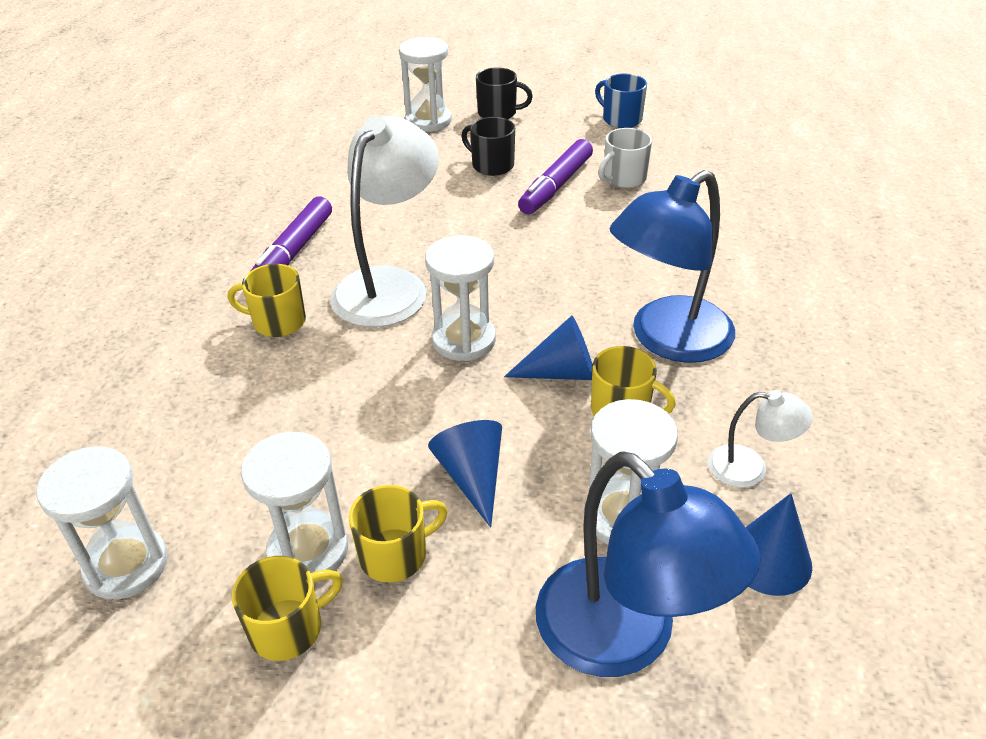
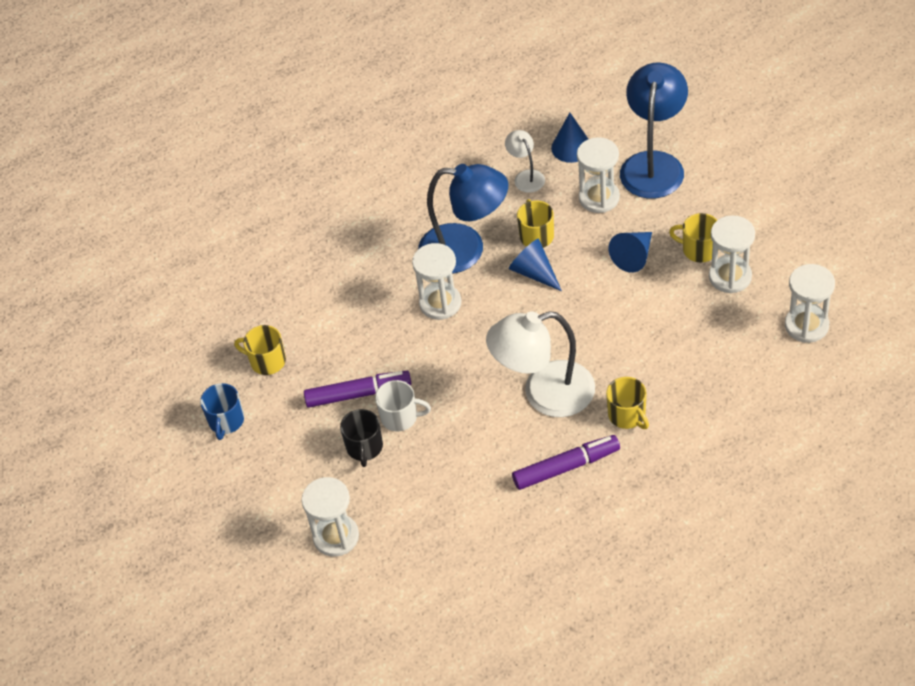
camera: 125 degrees left, 10 degrees up
yellow mug [232,556,343,661] -> yellow mug moved to [234,325,286,375]
white hourglass [425,235,496,361] -> white hourglass moved to [412,243,461,320]
black mug [476,68,533,119] -> none
white mug [598,128,652,188] -> white mug moved to [375,380,431,432]

